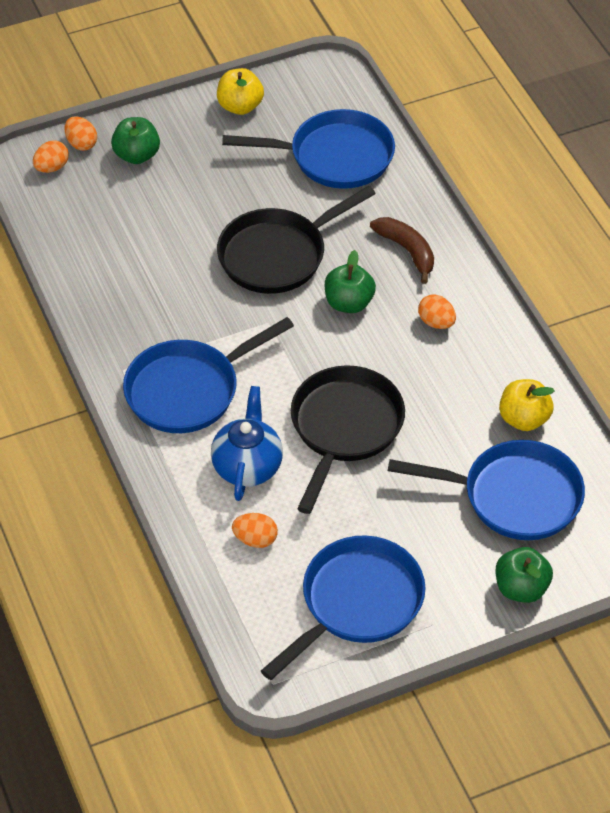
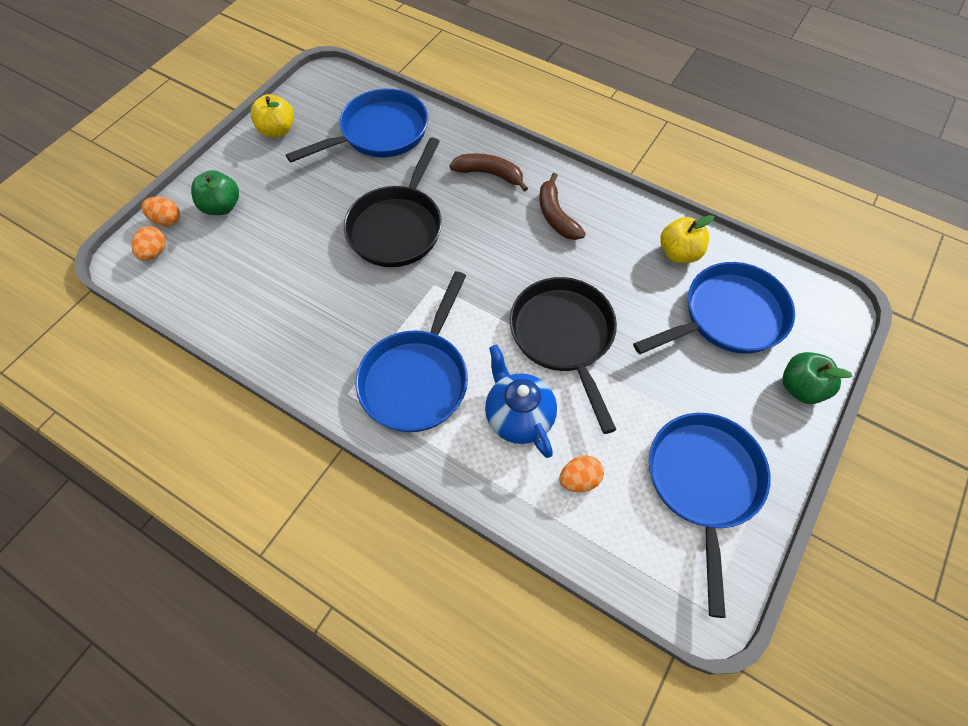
camera: 35 degrees left, 10 degrees up
green apple [325,250,376,313] -> none
orange egg [418,295,456,329] -> brown banana [539,173,586,240]

